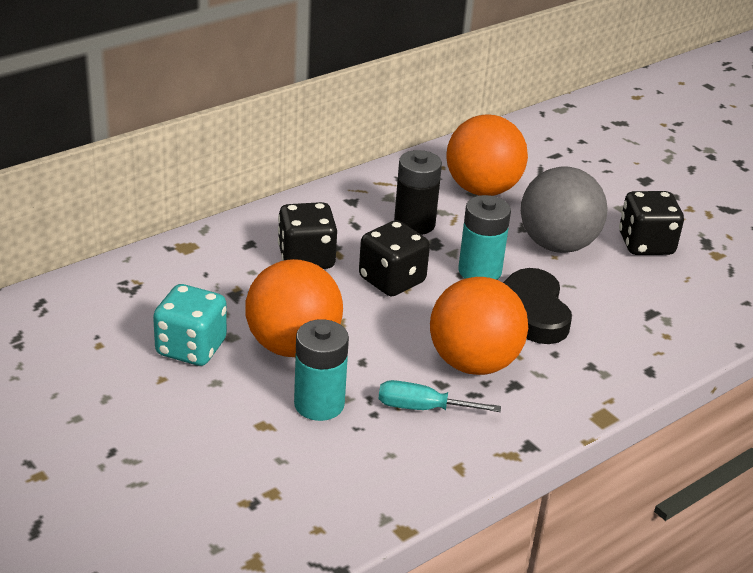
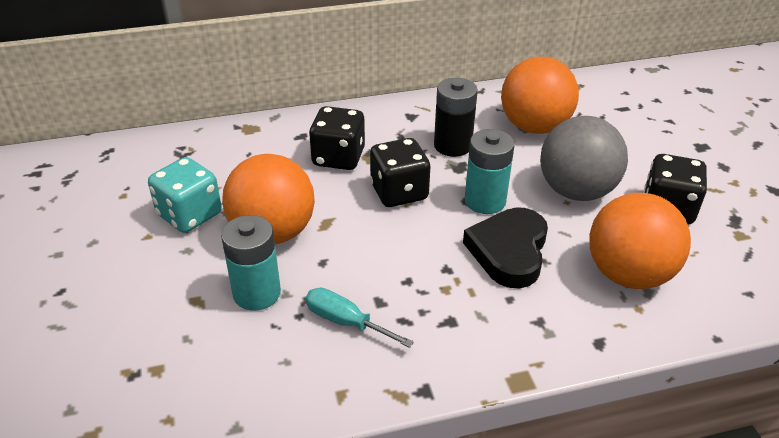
camera: 25 degrees right, 5 degrees up
orange ball [430,277,528,375] -> orange ball moved to [589,193,691,289]

